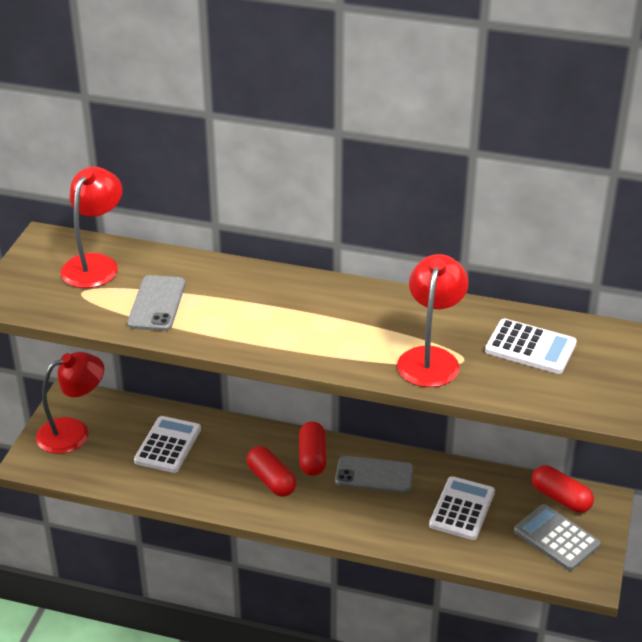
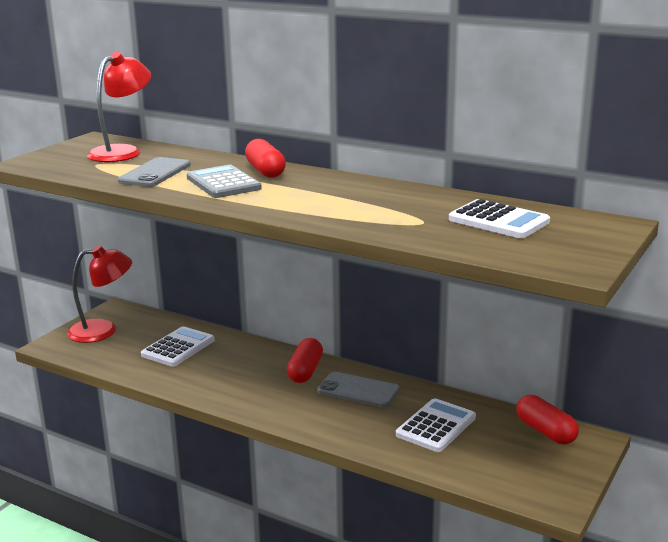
camera: 15 degrees right, 15 degrees down
red capsule [246,446,296,497] -> red capsule moved to [245,139,286,178]
red lamp [397,254,469,387] -> none
grey calculator [514,504,600,571] -> grey calculator moved to [187,165,262,198]

